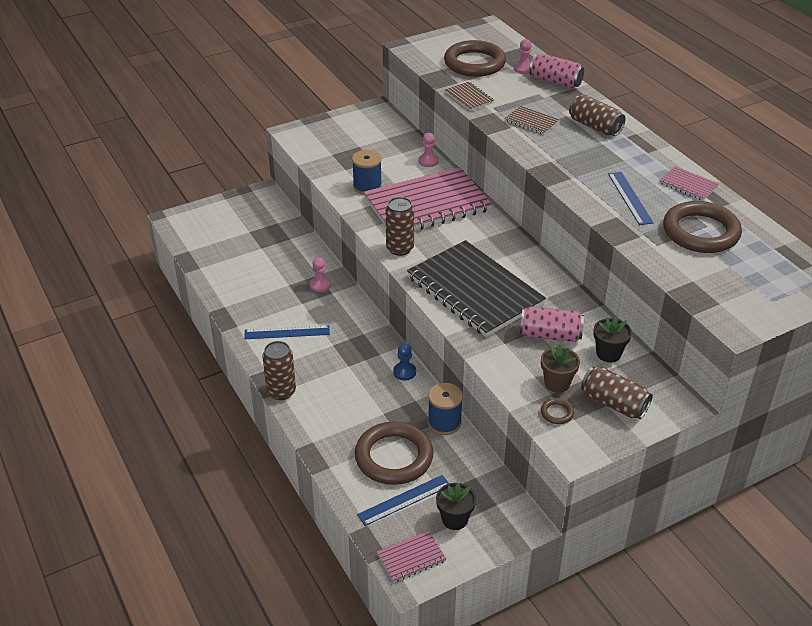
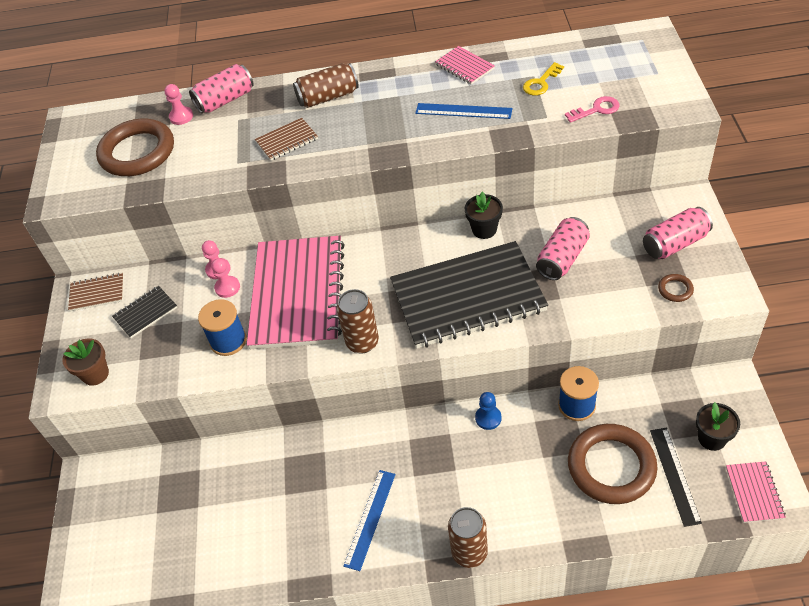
camera: 60 degrees left, 10 degrees up
pink pawn [310,257,331,292] -> pink pawn moved to [211,258,240,298]
blue ruler [357,475,449,526] -> black ruler [650,428,702,527]
brown notebook [445,82,494,111] -> brown notebook moved to [68,273,124,311]
brown flower pot [541,344,580,393] -> brown flower pot moved to [62,339,109,386]
brown can [581,366,653,419] -> pink can [643,207,713,259]
black flower pot [593,316,632,362] -> black flower pot moved to [465,191,503,239]
pink notebook [659,166,719,201] -> pink notebook turned 75 degrees clockwise [435,46,495,85]
brown ring [663,201,742,253] -> yellow key [523,62,564,96]
none -> black notebook [112,286,177,338]
none -> pink key [565,96,620,123]

